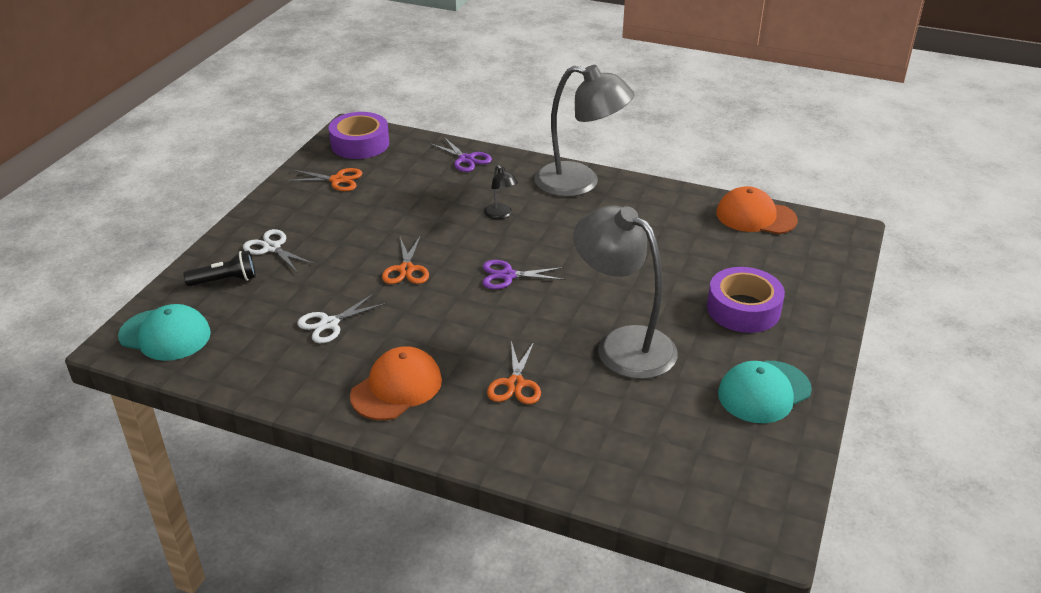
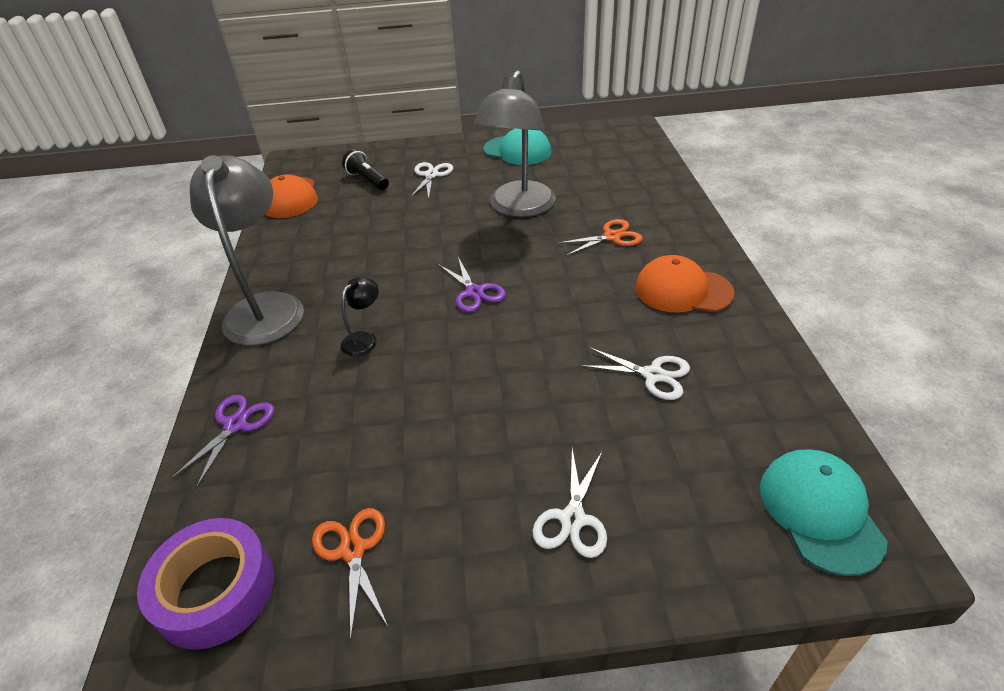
camera: 115 degrees left, 5 degrees up
black flashlight [184,251,256,287] -> black flashlight moved to [342,149,389,190]
orange scissors [382,235,429,284] -> none
purple tape [707,267,785,333] -> white scissors [410,162,453,199]

